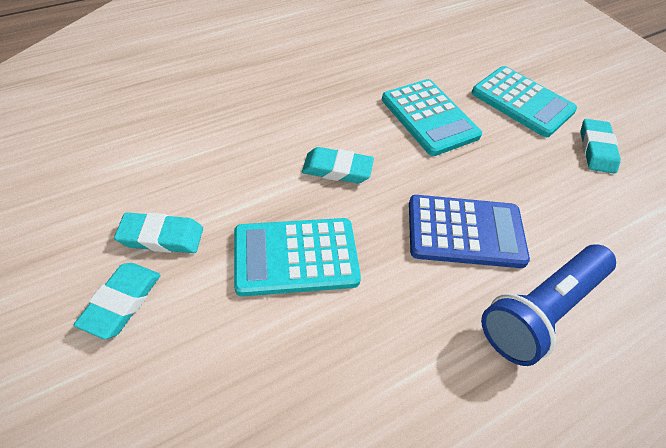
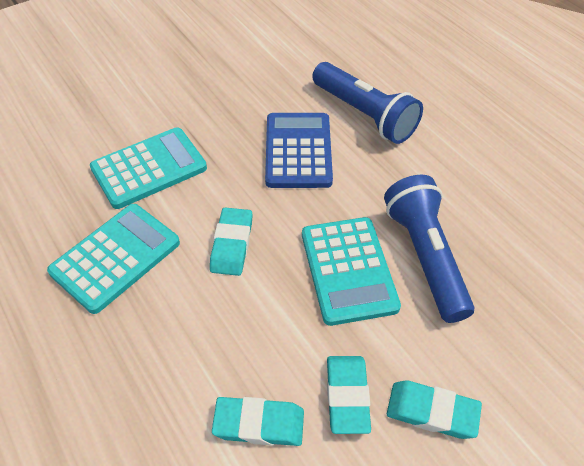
camera: 90 degrees left, 0 degrees up
turquoise calculator [472,66,577,137] -> turquoise calculator moved to [47,204,180,314]
turquoise eraser [580,119,621,174] -> turquoise eraser moved to [212,397,304,446]
none -> blue flashlight [384,175,474,323]

